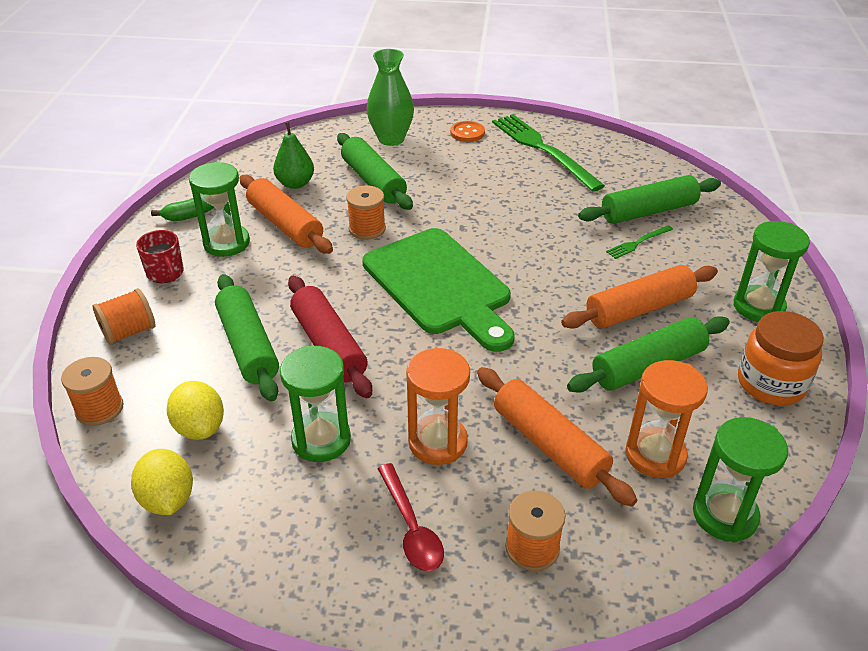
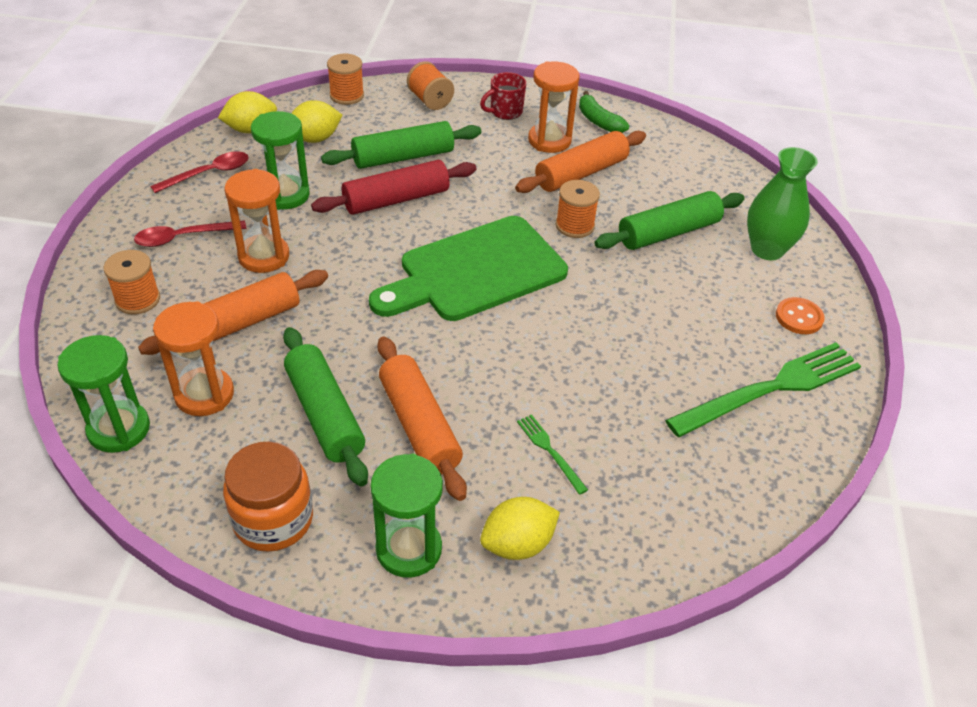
camera: 90 degrees right, 5 degrees up
green hourglass [189,162,250,257] -> orange hourglass [528,62,580,153]
green pear [273,122,314,189] -> none
green rolling pin [578,175,721,224] -> none
none -> red spoon [150,151,249,193]
none -> yellow lemon [480,497,560,560]

